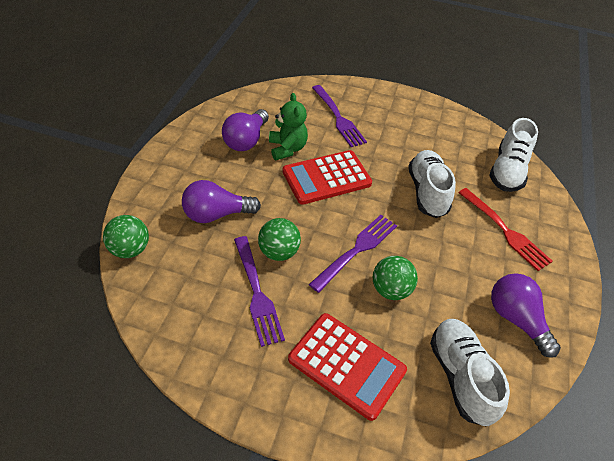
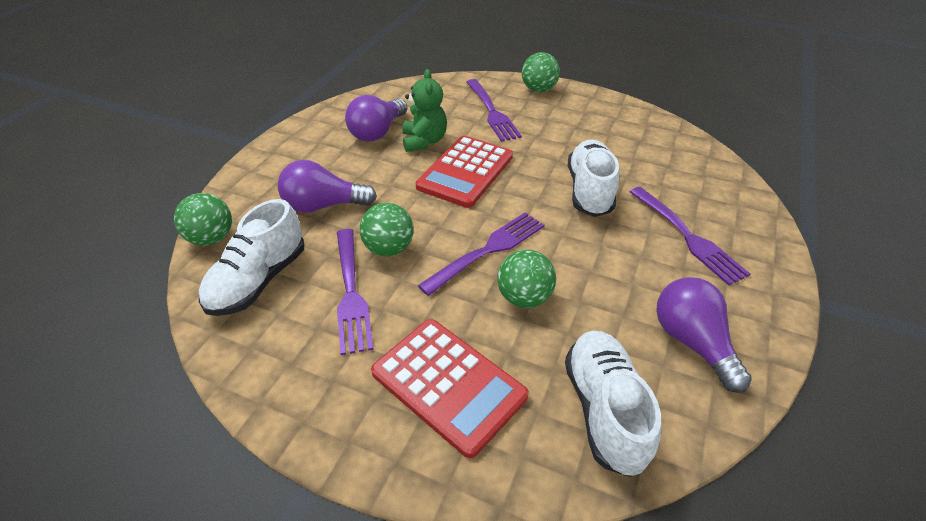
camera: 10 degrees right, 5 degrees down
red calculator [282,150,372,205] -> red calculator turned 45 degrees counterclockwise [416,136,513,208]
red fork [458,188,553,271] -> purple fork [630,187,750,285]
white shoe [489,118,538,192] -> white shoe moved to [199,199,304,316]
none -> green ball [522,52,560,92]

